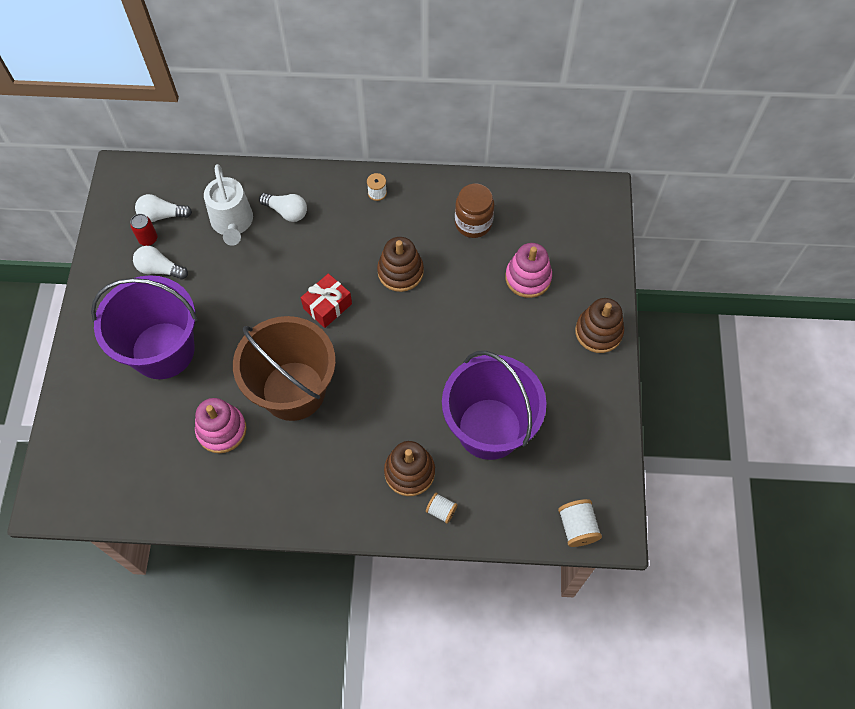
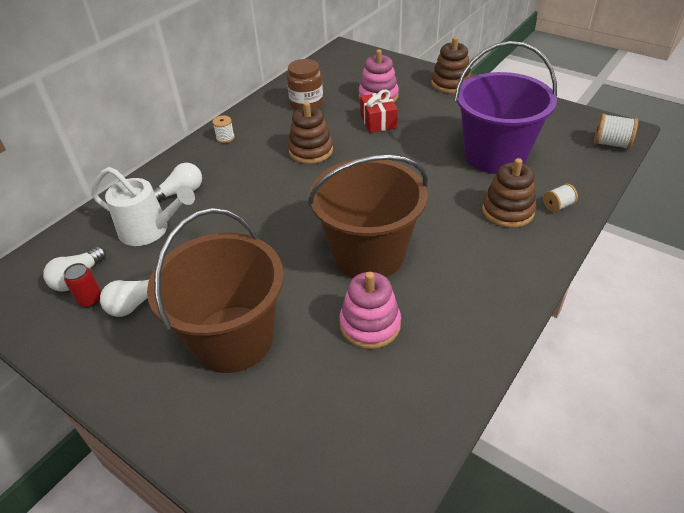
camera: 55 degrees left, 20 degrees down
purple bucket [91,275,197,379] -> brown bucket [147,208,284,373]
red gift [301,273,352,328] -> red gift moved to [360,90,398,133]

